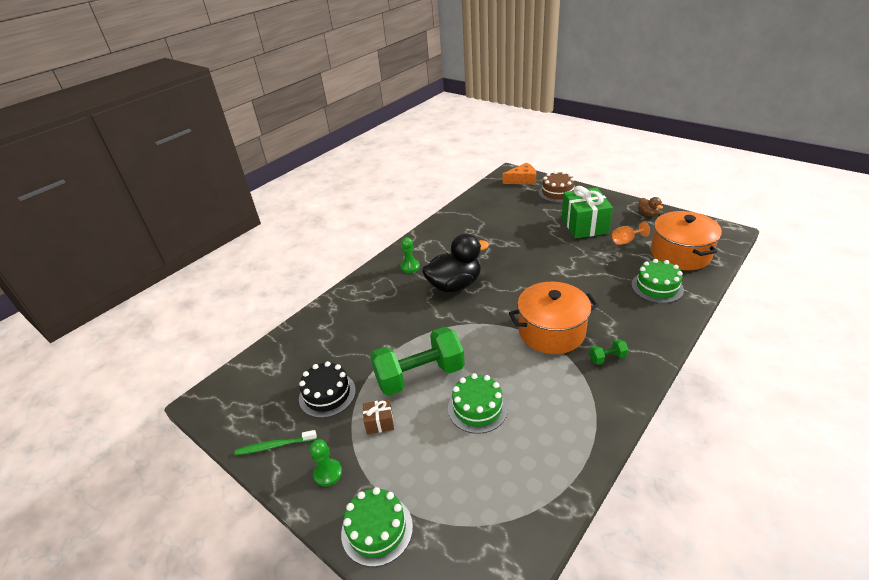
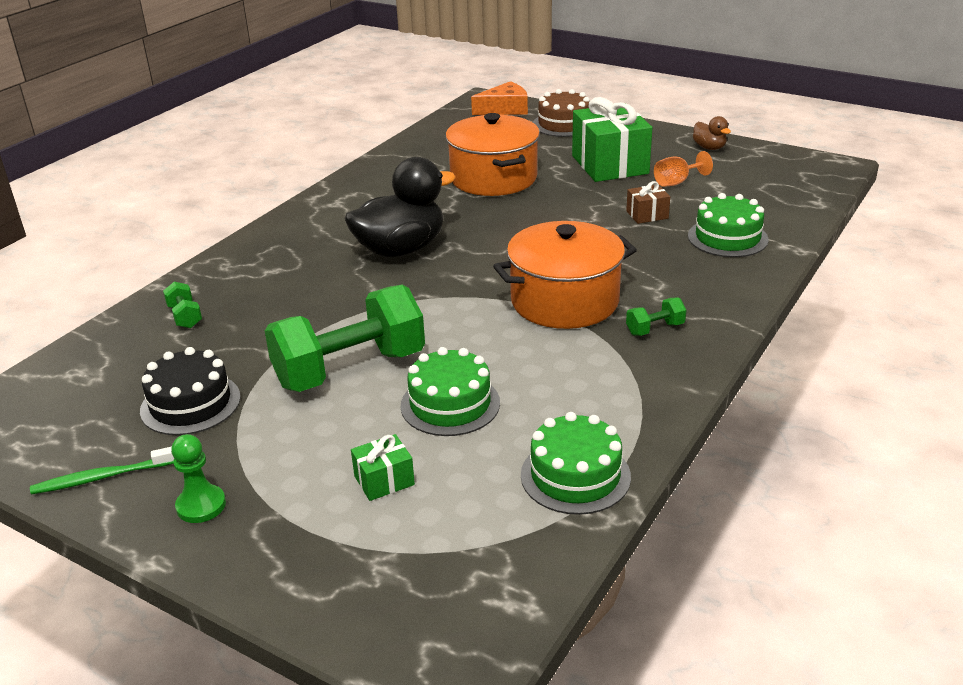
camera: 10 degrees left, 5 degrees down
green cake [341,487,413,567] -> green cake moved to [521,412,631,515]
brown gift [363,399,394,434] -> brown gift moved to [626,181,670,224]
green pawn [401,237,420,273] -> none
orange pot [651,211,722,270] -> orange pot moved to [446,113,540,196]
none -> green dumbbell [163,282,202,328]
none -> green gift [351,434,415,501]

